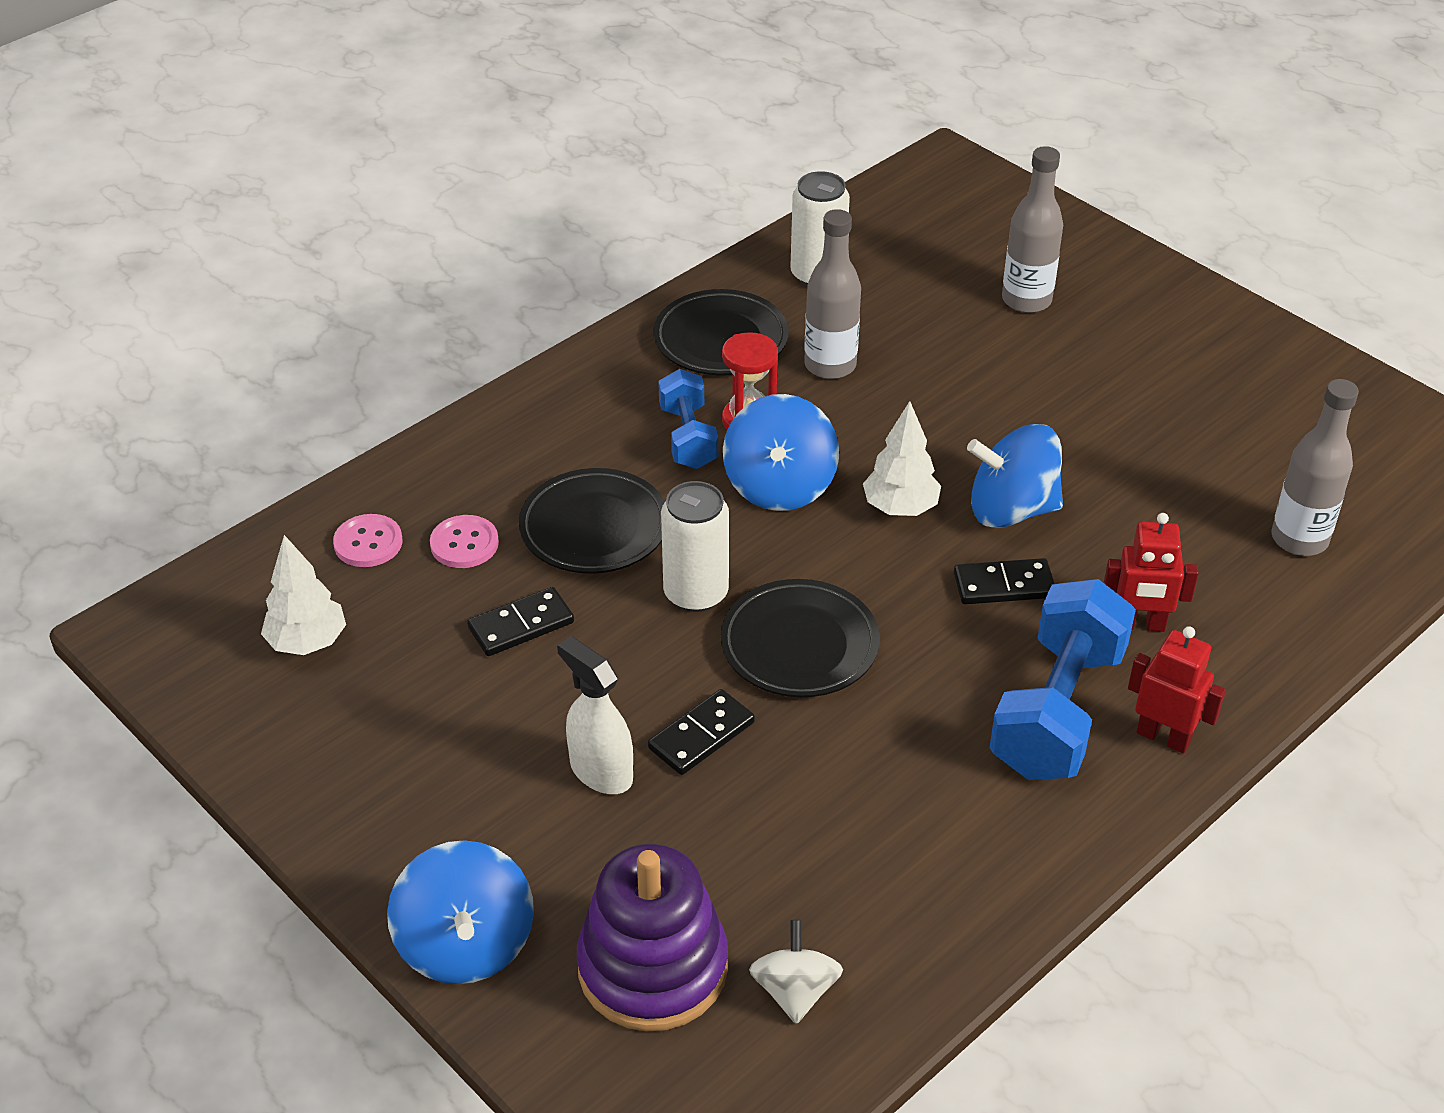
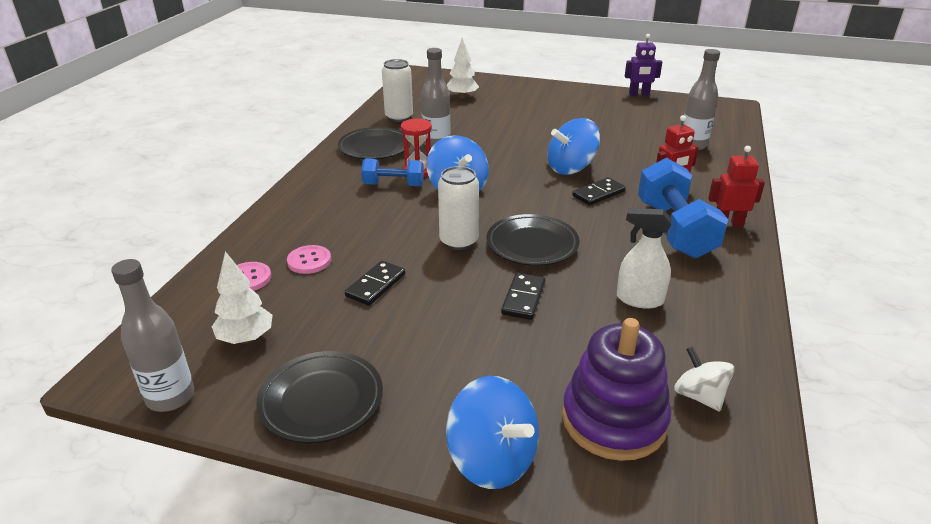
camera: 30 degrees left, 10 degrees down
black plate [519,468,665,573] -> black plate moved to [256,351,383,444]
white spray bottle [557,636,633,794] -> white spray bottle moved to [617,208,672,309]
blue dumbbell [658,369,718,469] -> blue dumbbell turned 45 degrees counterclockwise [361,158,424,186]
white tree [863,401,941,516] -> white tree moved to [447,38,479,99]
grey bottle [1002,146,1063,313] -> grey bottle moved to [111,259,194,412]
none -> purple robot [625,34,662,96]

